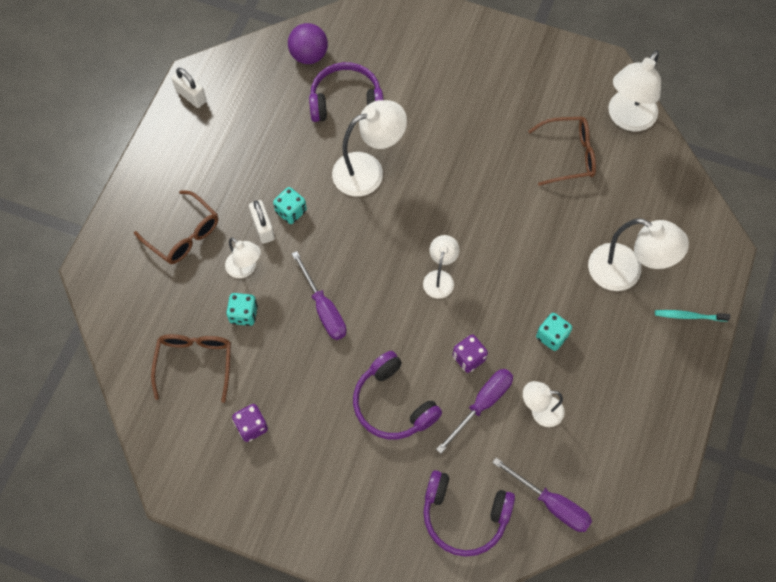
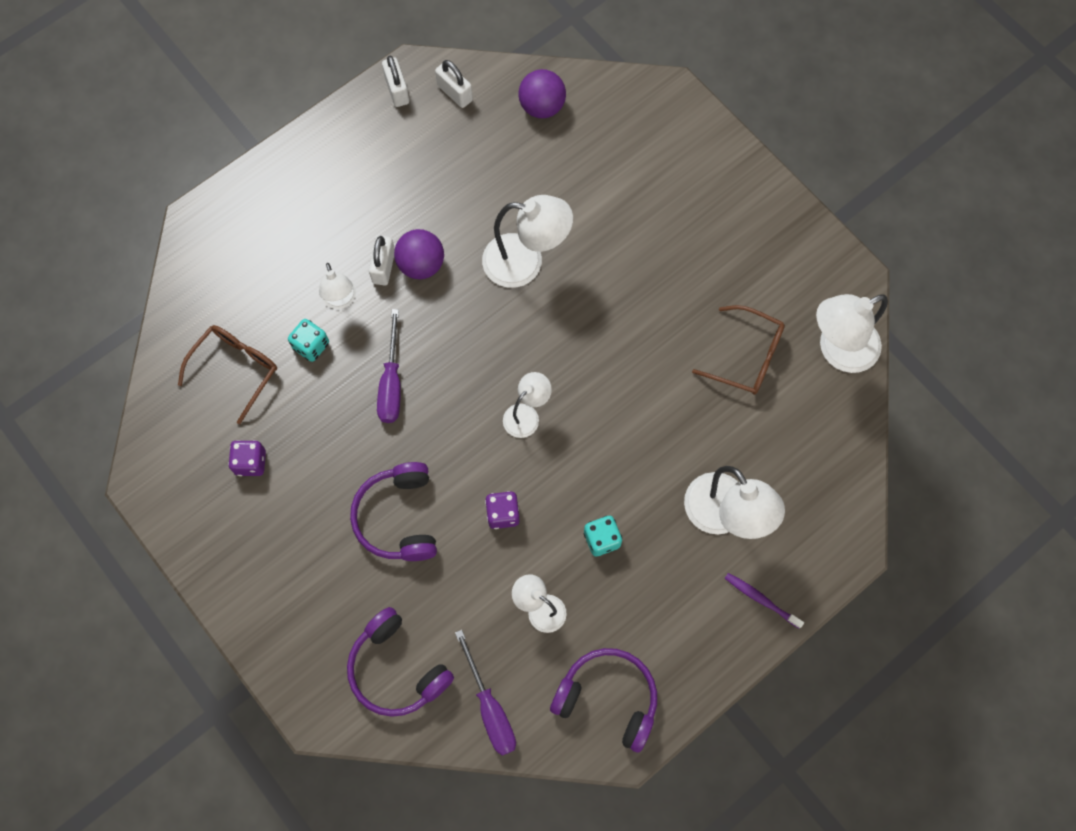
camera: 30 degrees right, 5 degrees up
brown glasses [134,190,218,264] -> none
turquoise dice [273,187,307,224] -> purple ball [394,229,444,279]
purple headphones [309,62,384,122] -> purple headphones moved to [550,648,657,753]
purple screwdriver [436,369,513,454] -> none
turquoise toothbrush [655,310,730,322] -> purple toothbrush [725,573,804,628]
none -> white padlock [435,60,473,108]

